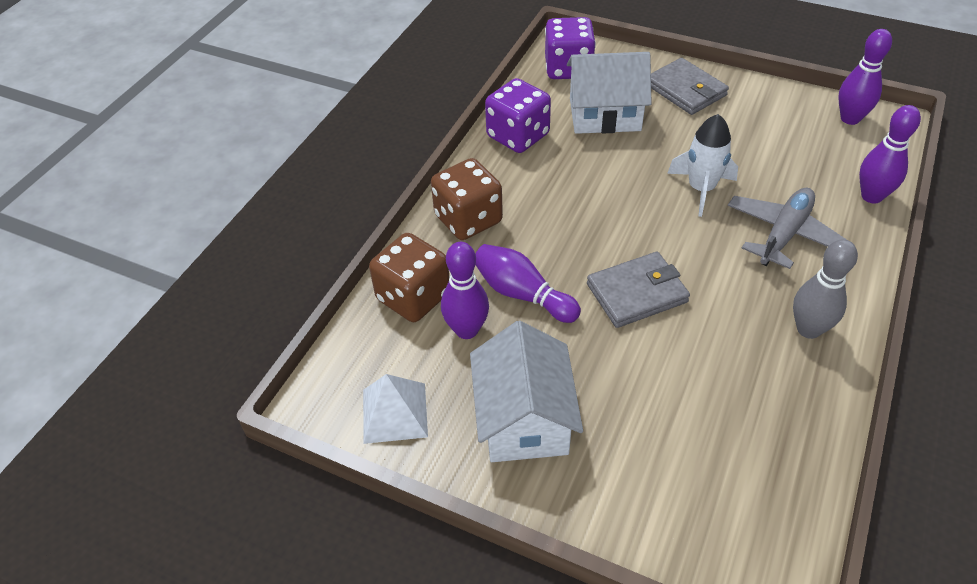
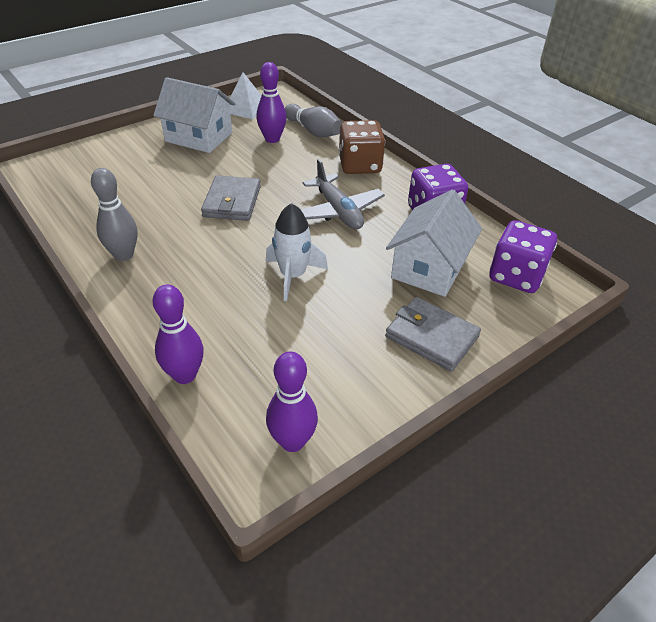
camera: 115 degrees right, 5 degrees down
brown dice [369,233,449,322] -> grey bowling pin [285,104,342,137]
purple bowling pin [475,244,581,323] -> none
grey wallet [651,58,729,115] -> grey wallet turned 45 degrees clockwise [385,297,481,371]
grey plane [728,188,847,269] -> grey plane moved to [301,159,385,229]

